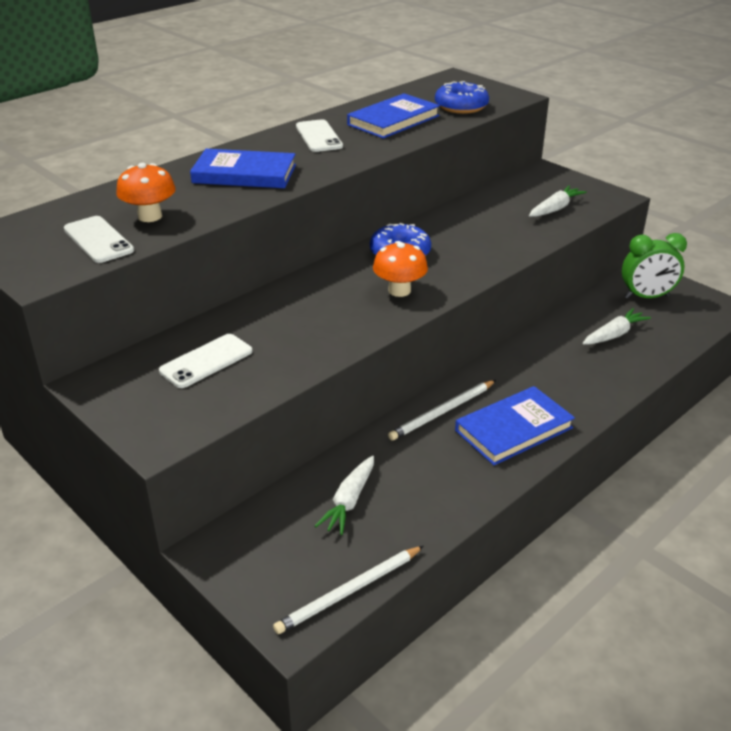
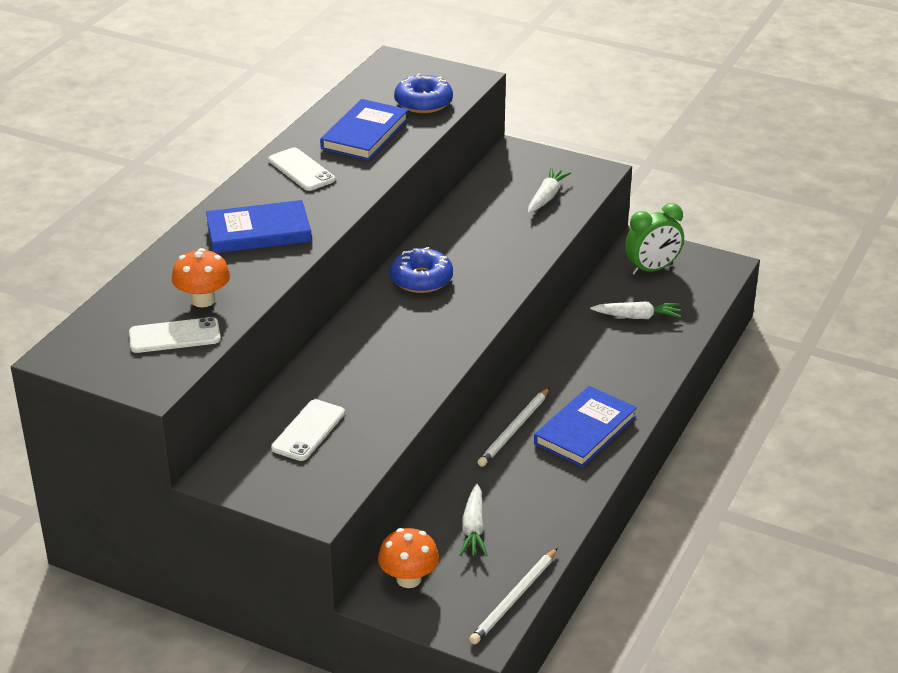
camera: 20 degrees left, 0 degrees up
white phone [64,216,134,263] -> white phone turned 45 degrees counterclockwise [129,317,221,353]
orange mushroom [373,241,428,297] -> orange mushroom moved to [378,528,439,588]
white carrot [582,308,651,345] -> white carrot turned 60 degrees clockwise [590,301,681,319]

